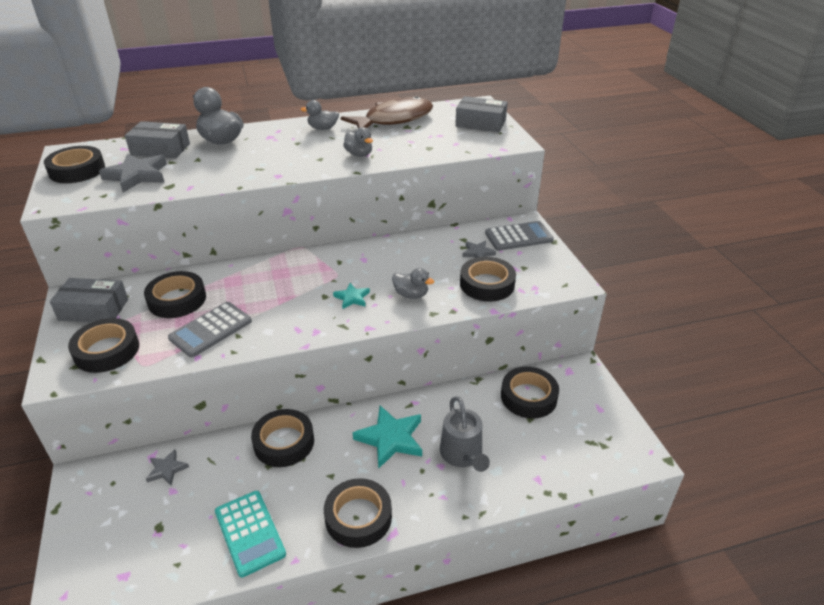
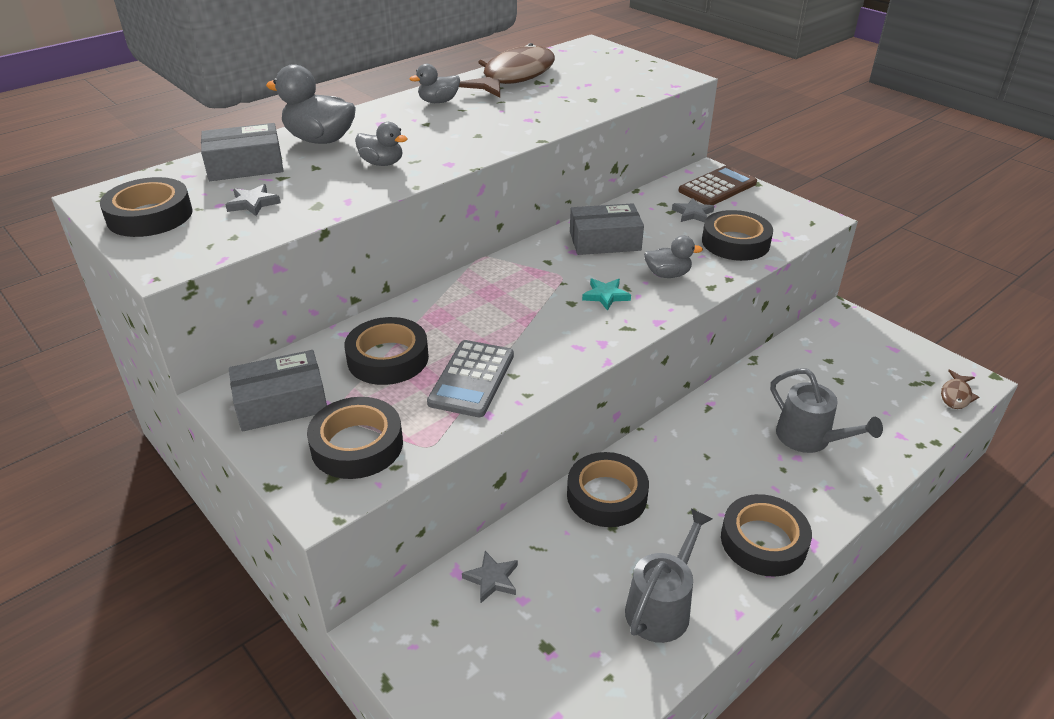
camera: 25 degrees left, 0 degrees up
grey star [99,153,167,192] -> grey star [226,184,281,216], size x0.54
turquoise calculator [215,491,286,577] -> grey watering can [625,509,712,643]
grey duck [343,127,373,157] -> grey duck moved to [355,122,408,166]
turquoise star [353,406,422,469] -> none
grey box [455,96,508,132] -> grey box moved to [570,203,644,255]
grey calculator [485,221,554,251] -> brown calculator [679,166,757,205]
black tape [501,367,559,419] -> none
none -> brown fish [941,370,979,409]

